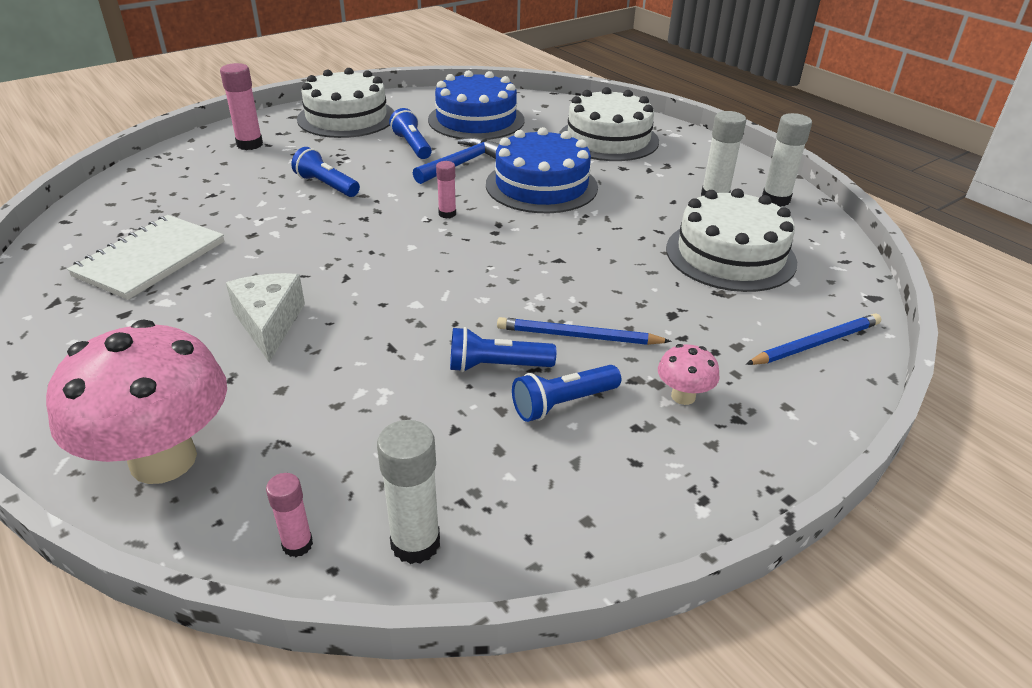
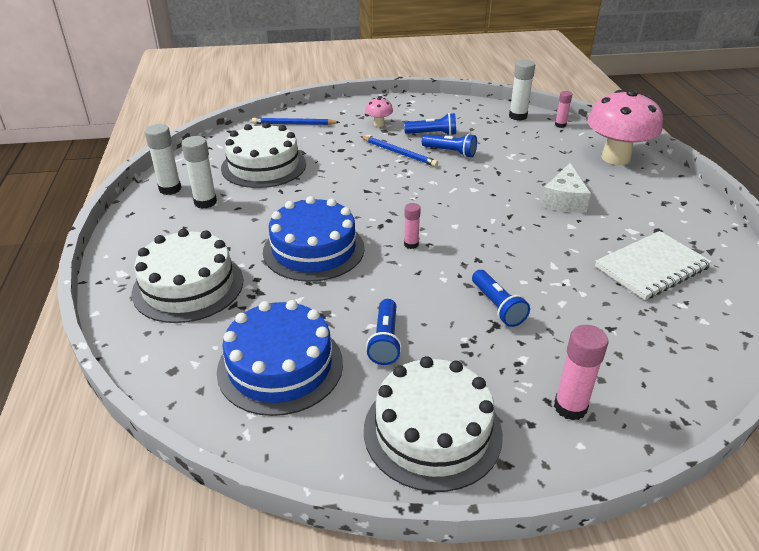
camera: 150 degrees left, 0 degrees up
blue hammer [413,137,499,184] -> none

